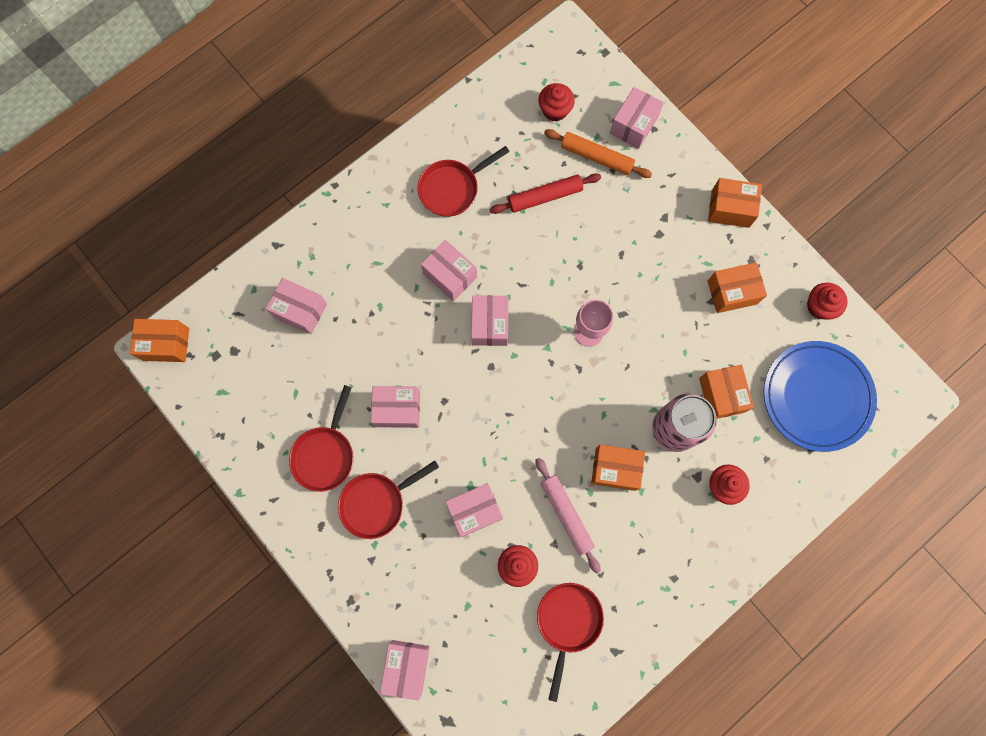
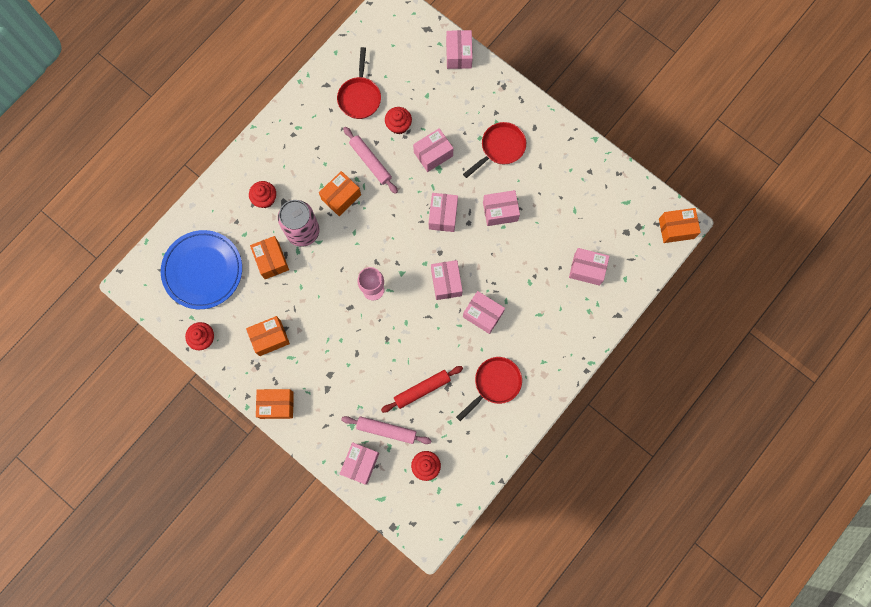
camera: 170 degrees right, 0 degrees up
red pan [289,385,354,492] -> none
orange rolling pin [544,129,652,178] -> pink rolling pin [341,416,432,444]
orange box [591,444,645,491] -> orange box turned 45 degrees counterclockwise [319,171,361,216]
none -> pink box [429,193,458,232]

